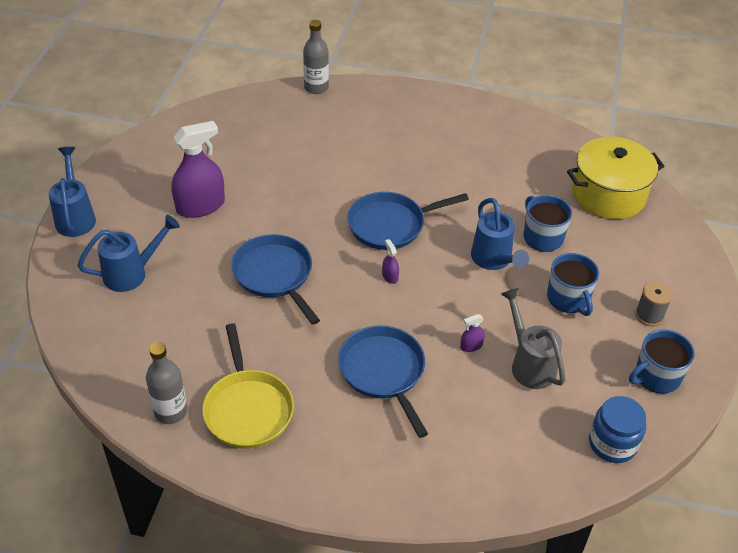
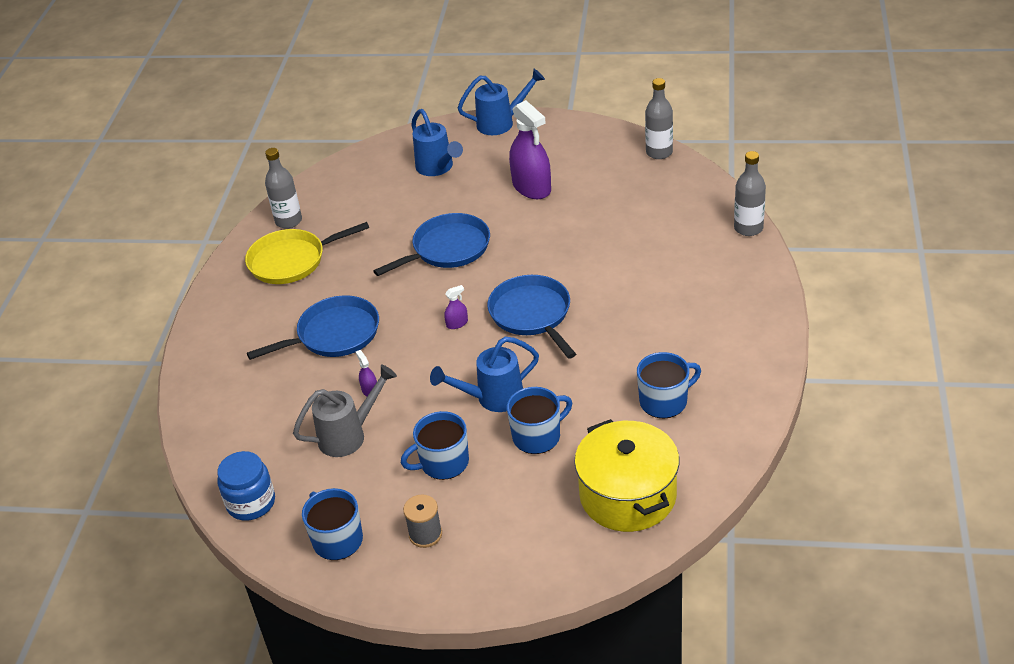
camera: 90 degrees right, 5 degrees down
none -> blue mug [637,352,701,419]
none -> grey bottle [645,78,673,159]

